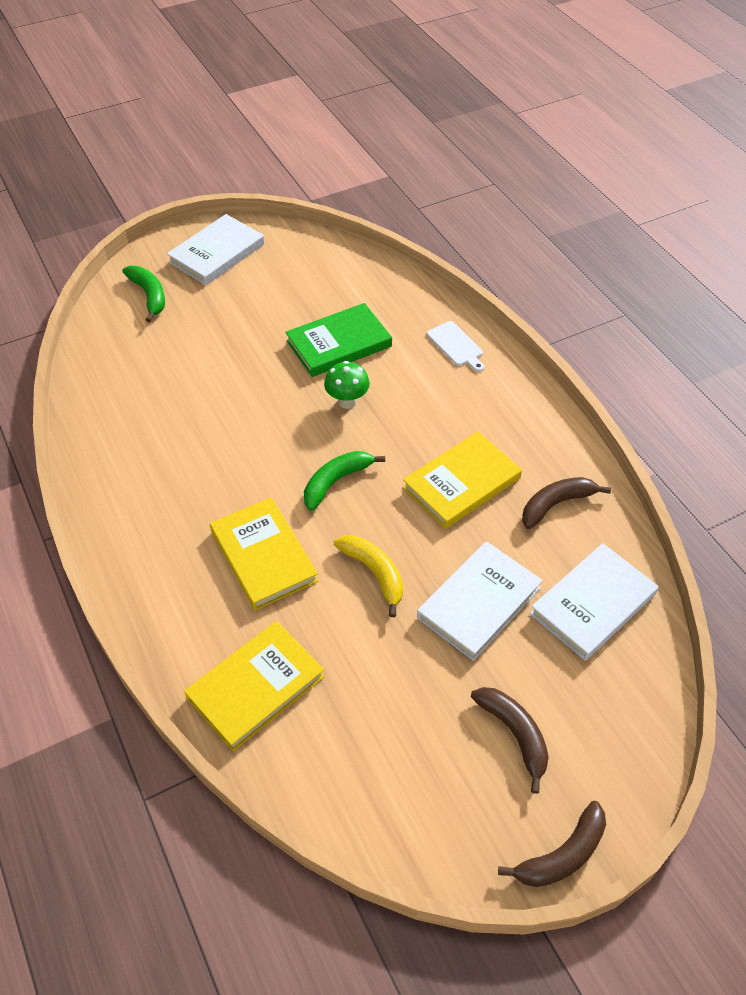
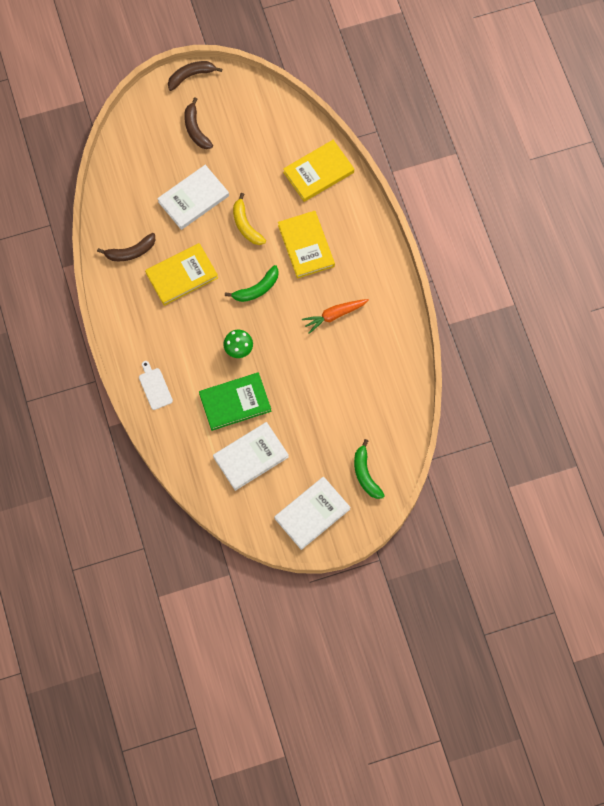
camera: 170 degrees left, 20 degrees up
white book [530,543,659,661] -> white book moved to [213,422,289,491]
none -> orange carrot [302,299,369,334]

